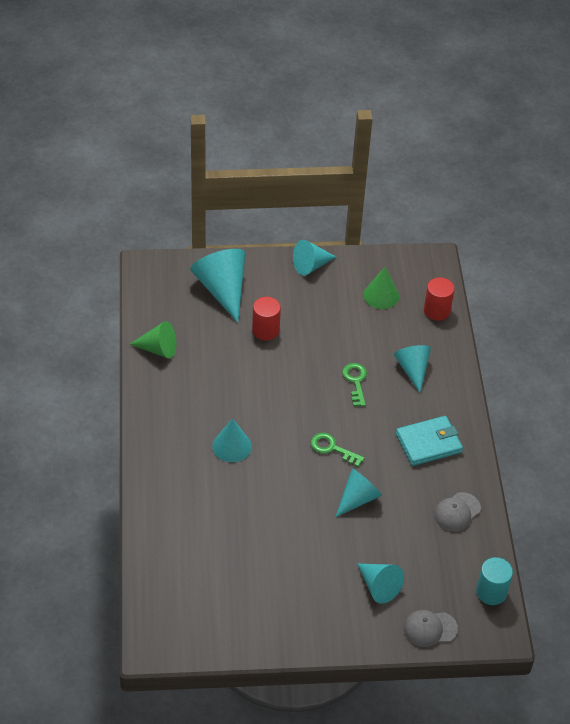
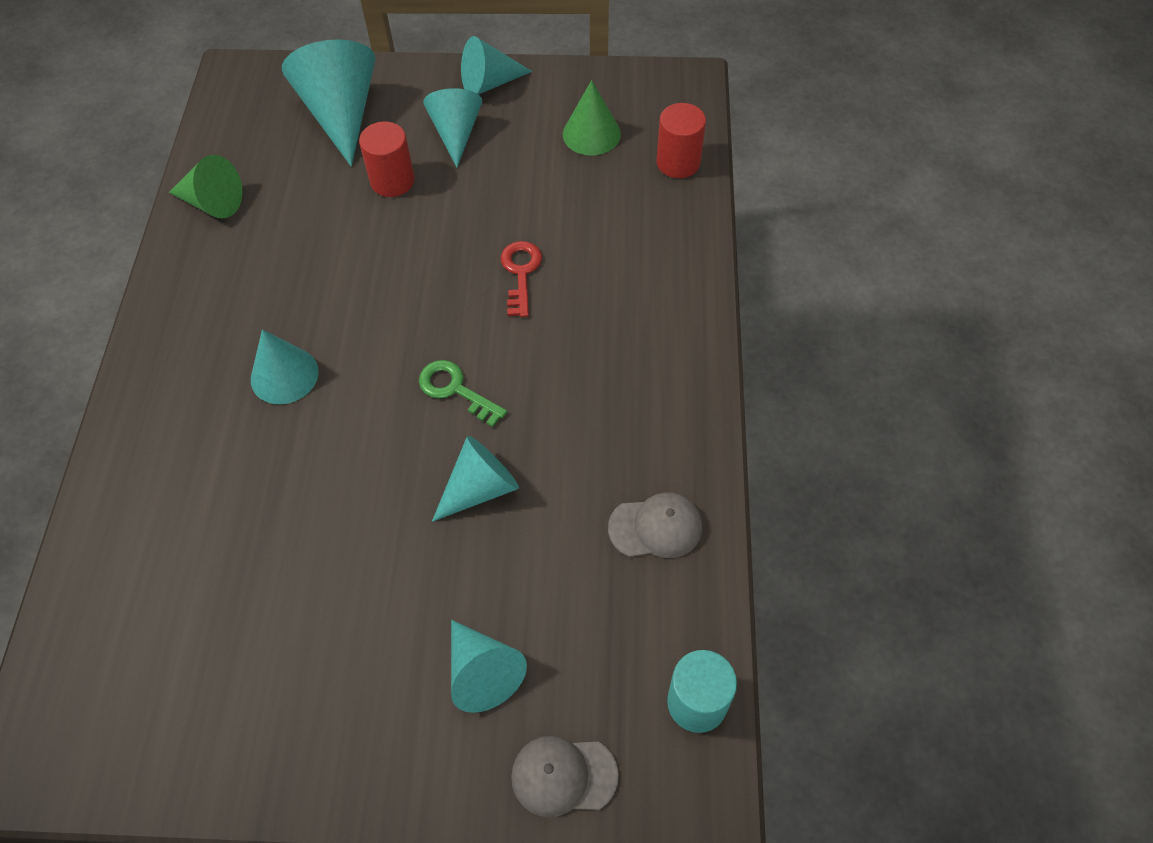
camera: 10 degrees right, 10 degrees up
green key [342,363,367,407] -> red key [501,241,542,317]
turquoise cone [394,345,431,393] -> turquoise cone moved to [423,88,483,167]
turquoise wallet [396,416,463,466] -> none
grey cap [434,492,481,532] -> grey cap turned 150 degrees counterclockwise [608,493,702,558]

